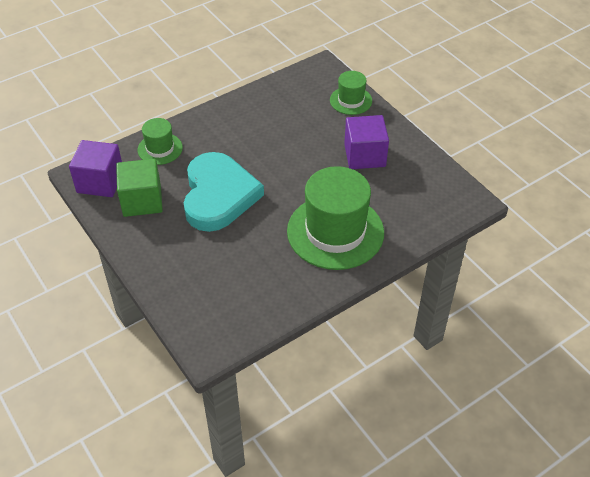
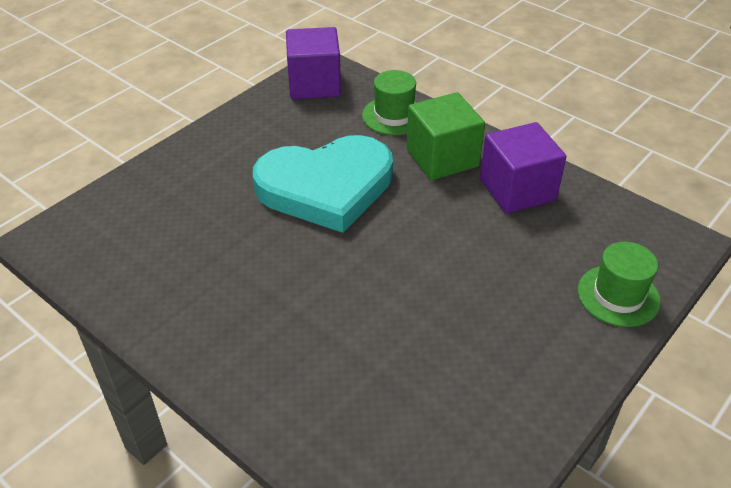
camera: 75 degrees right, 5 degrees down
green cube [116,159,163,217] -> green cube moved to [407,92,485,180]
green hat [287,166,384,270] -> none
purple cube [344,115,389,169] -> purple cube moved to [480,122,566,214]

